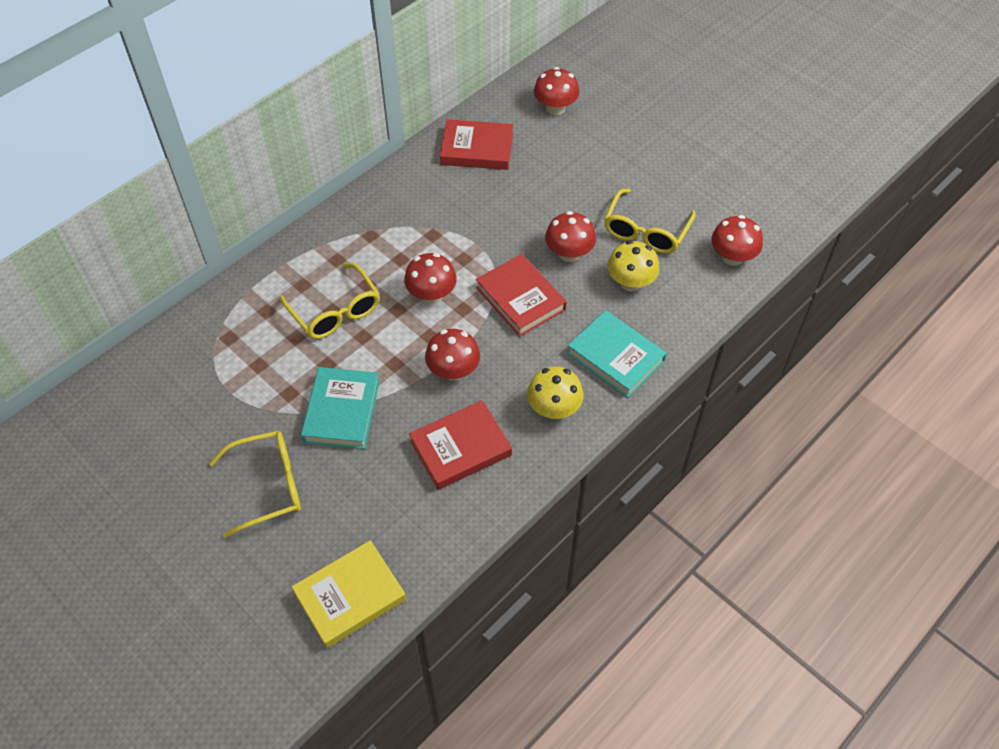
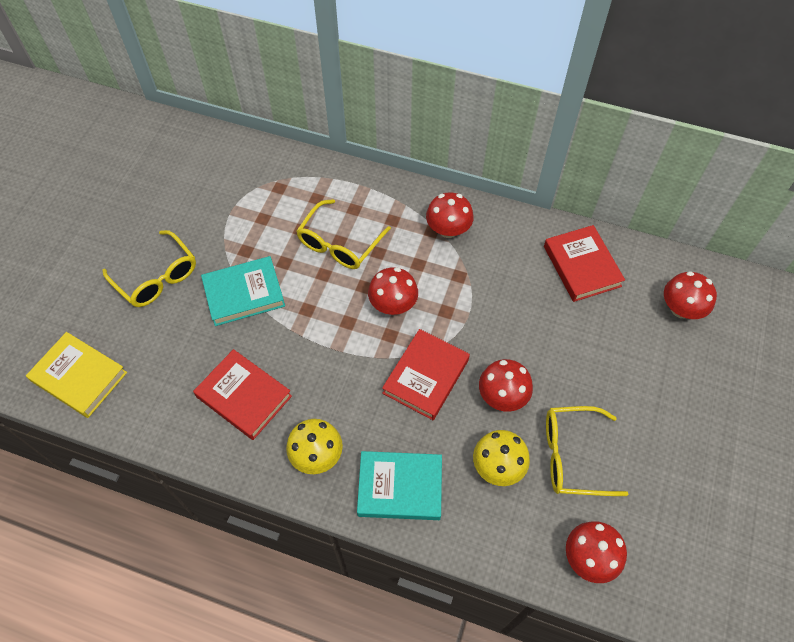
camera: 65 degrees right, 5 degrees up
red mushroom [425,329,480,381] -> red mushroom moved to [426,192,474,238]
turquoise book [567,310,667,398] -> turquoise book turned 75 degrees clockwise [357,451,442,520]

